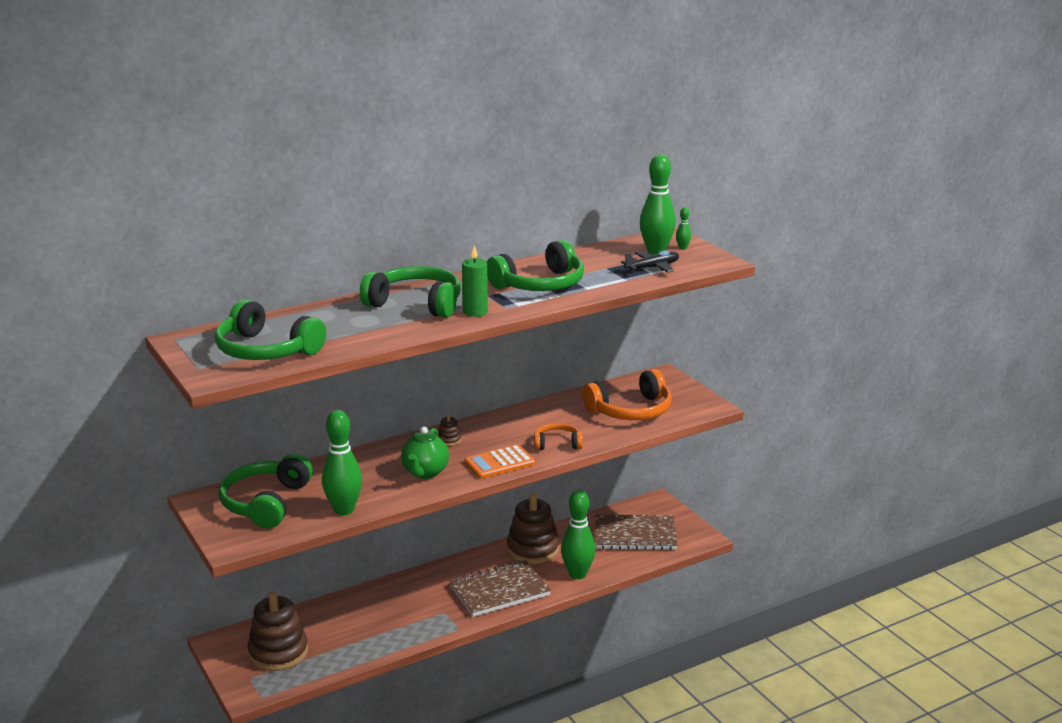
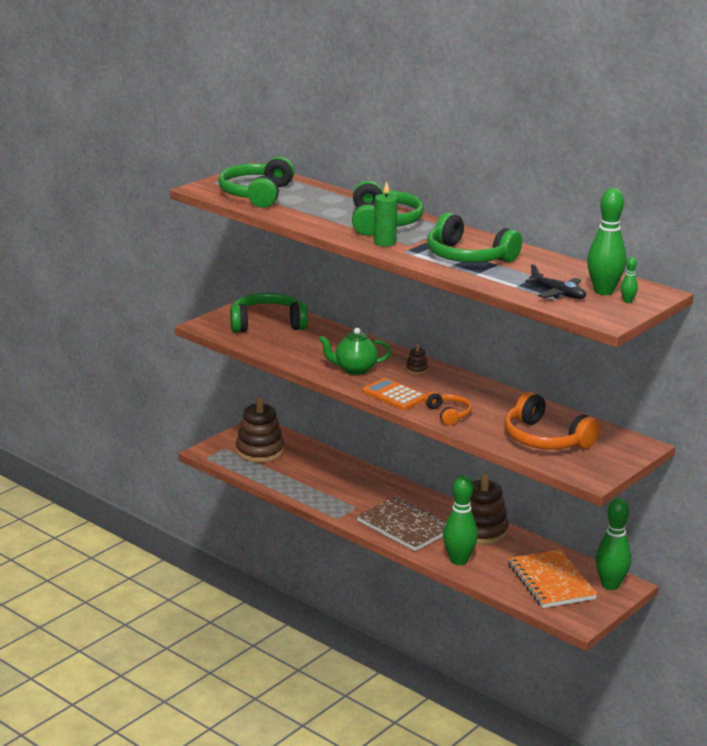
camera: 70 degrees right, 0 degrees up
green bowling pin [322,410,362,515] -> green bowling pin moved to [596,498,631,590]
brown notebook [595,514,678,550] -> orange notebook [508,549,597,608]

